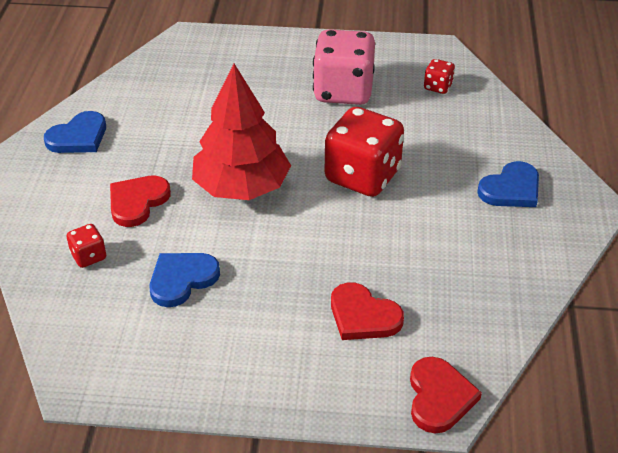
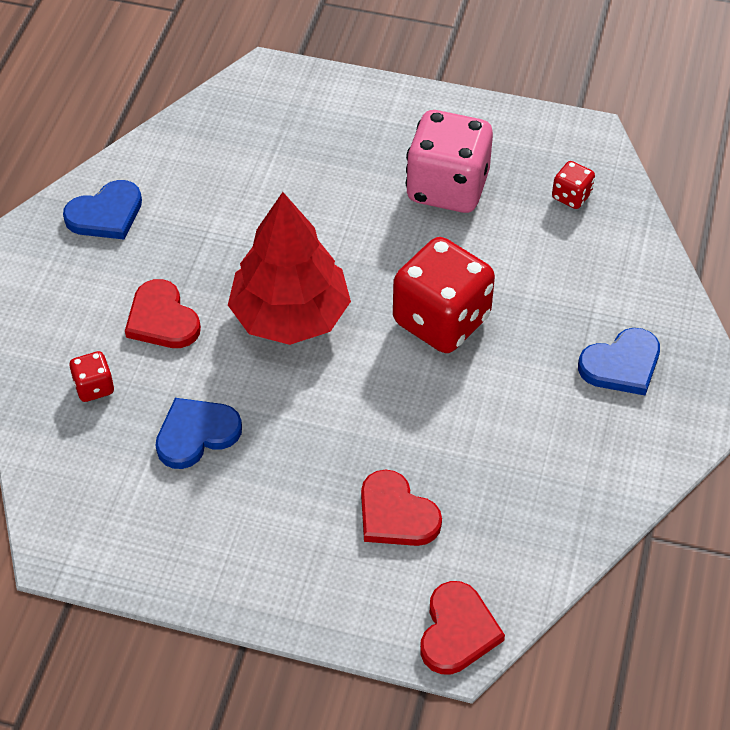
camera: 10 degrees right, 10 degrees up
red heart [110,176,171,227] -> red heart turned 75 degrees counterclockwise [125,279,201,348]

